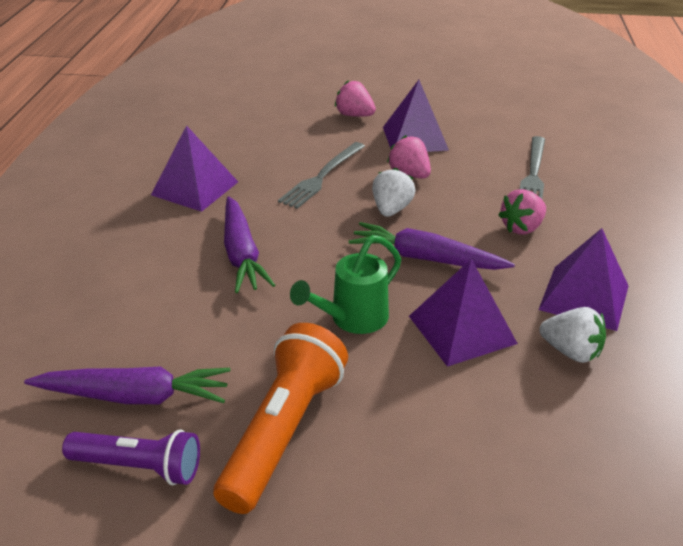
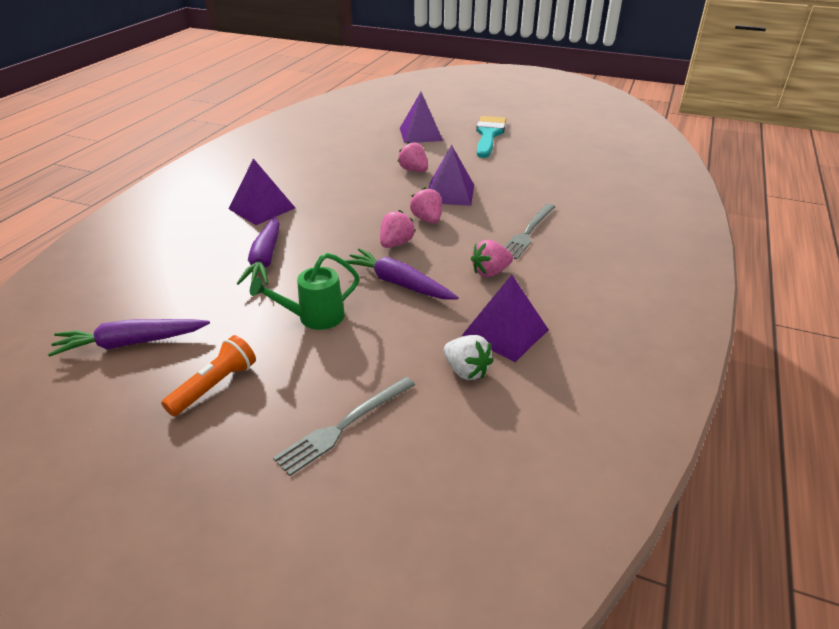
camera: 15 degrees right, 0 degrees up
purple carrot [24,366,230,404] -> purple carrot turned 150 degrees clockwise [48,319,210,357]
purple flashlight [62,429,200,485] -> none
orange flashlight [213,323,348,514] -> orange flashlight [161,335,256,416], size x0.65
grey fork [278,142,365,209] -> grey fork moved to [273,377,415,476]
white strawberry [372,167,416,217] -> pink strawberry [380,210,415,248]
purple pyramid [409,259,518,367] -> purple pyramid moved to [400,92,443,143]
none -> turquoise brush [476,116,506,158]

